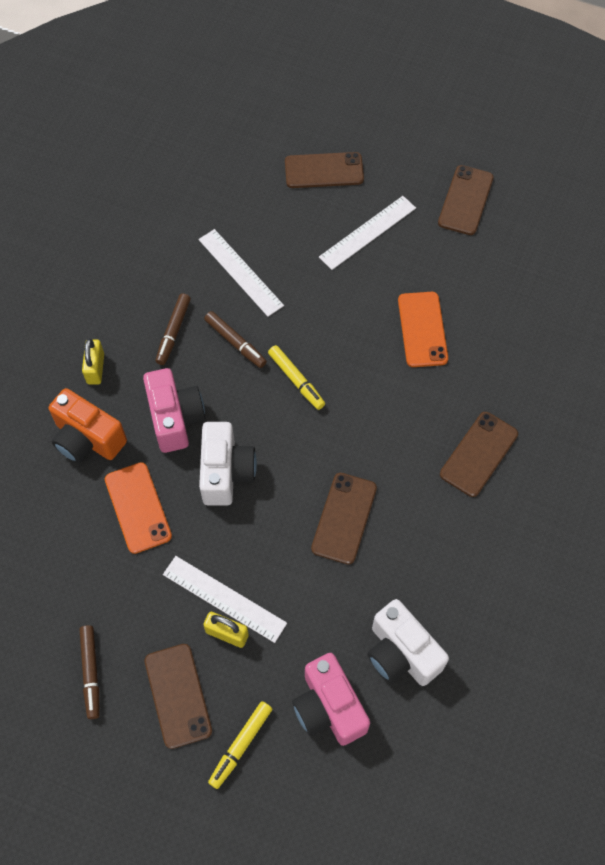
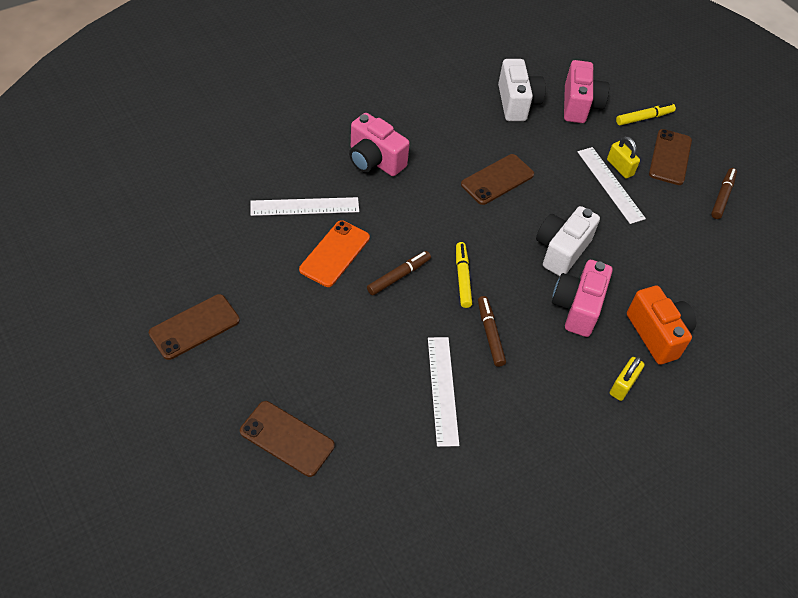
camera: 150 degrees left, 10 degrees down
orange phone [105,462,172,554] -> none
brown marker [155,293,191,365] -> brown marker moved to [367,251,431,295]
white ruler [319,196,416,270] -> white ruler moved to [250,197,359,216]
brown phone [440,412,518,497] -> pink camera [349,113,410,176]

